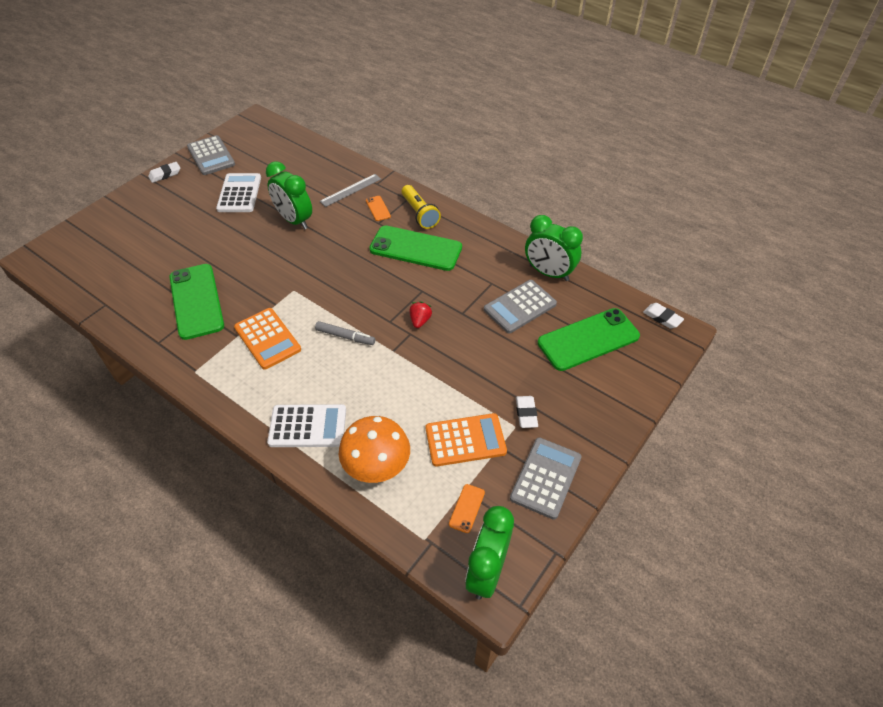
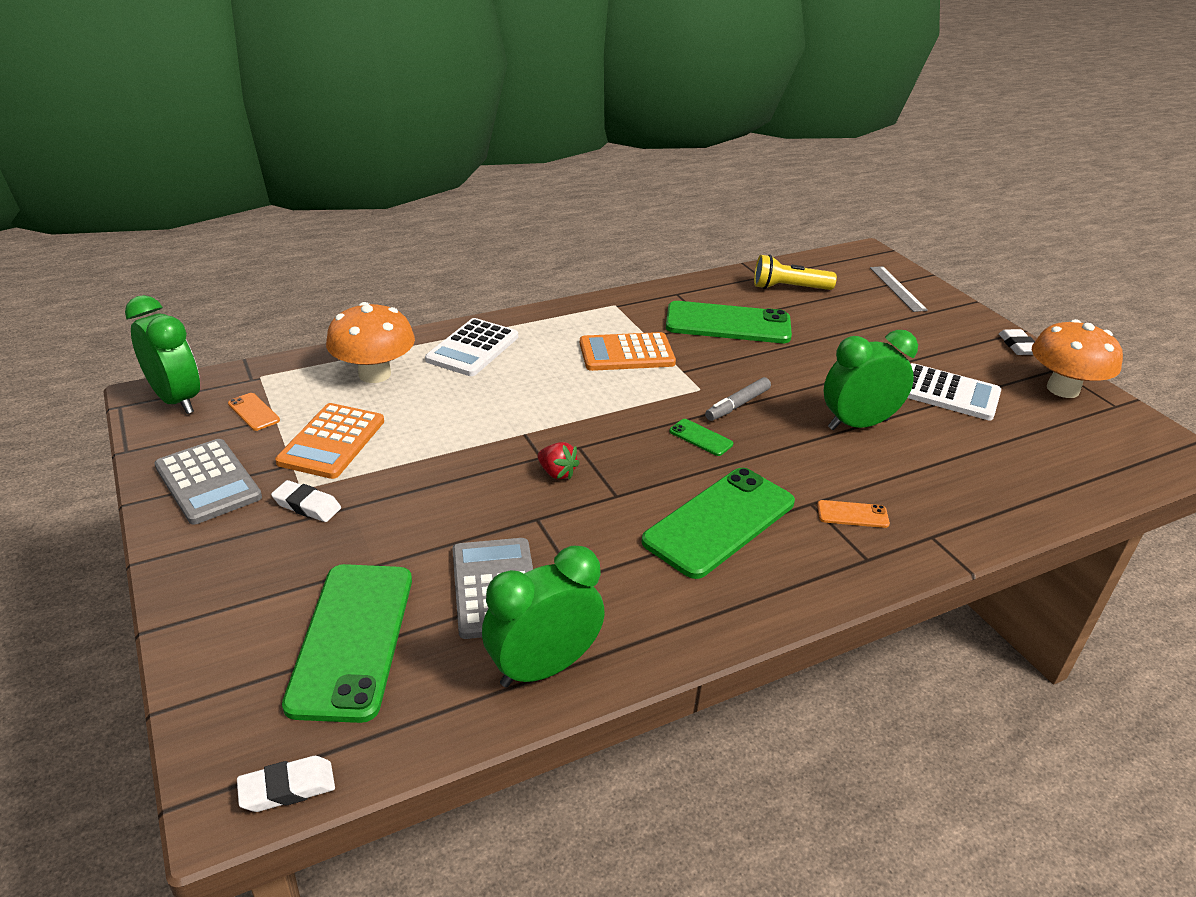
camera: 115 degrees right, 15 degrees down
grey calculator [187,135,235,175] -> orange mushroom [1032,319,1123,398]
grey marker [315,321,375,345] -> grey marker moved to [705,377,771,421]
grey ruler [320,174,381,207] -> grey ruler moved to [870,266,928,312]
yellow flashlight [401,185,441,229] -> yellow flashlight moved to [754,255,837,290]
none -> green phone [669,419,733,456]

